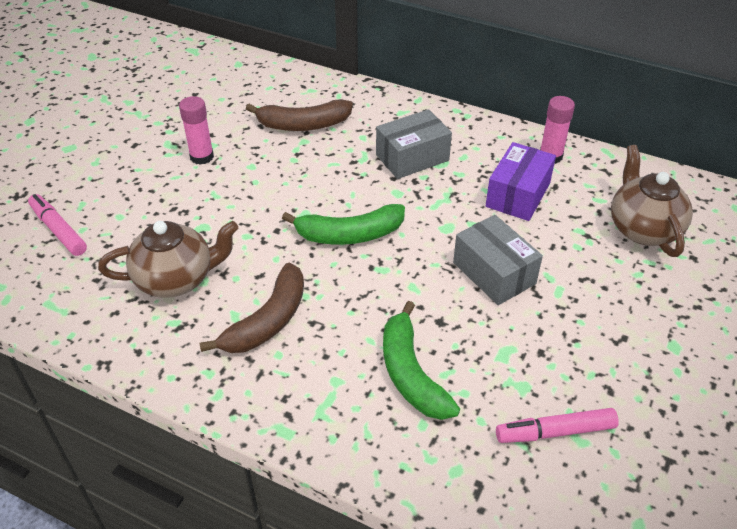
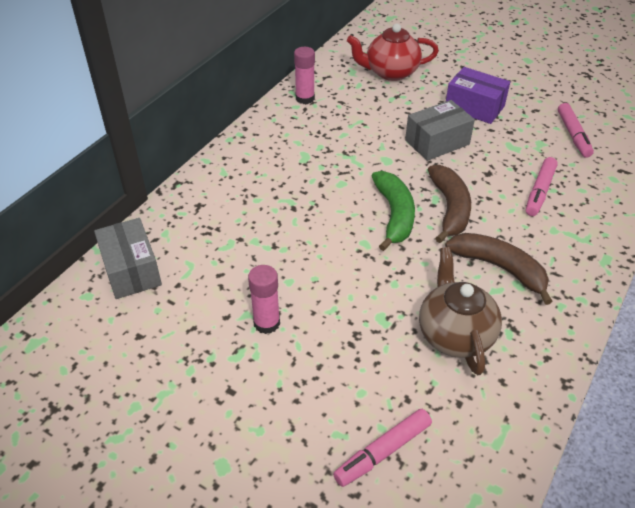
camera: 85 degrees left, 0 degrees up
brown banana [246,99,353,131] -> brown banana moved to [428,165,471,243]
grey box [376,109,452,179] -> grey box moved to [94,218,162,299]
green banana [383,301,460,420] -> pink marker [526,157,558,216]
purple box [486,142,556,221] -> purple box moved to [446,67,510,124]
brown teapot [611,145,693,257] -> red teapot [347,23,439,81]

